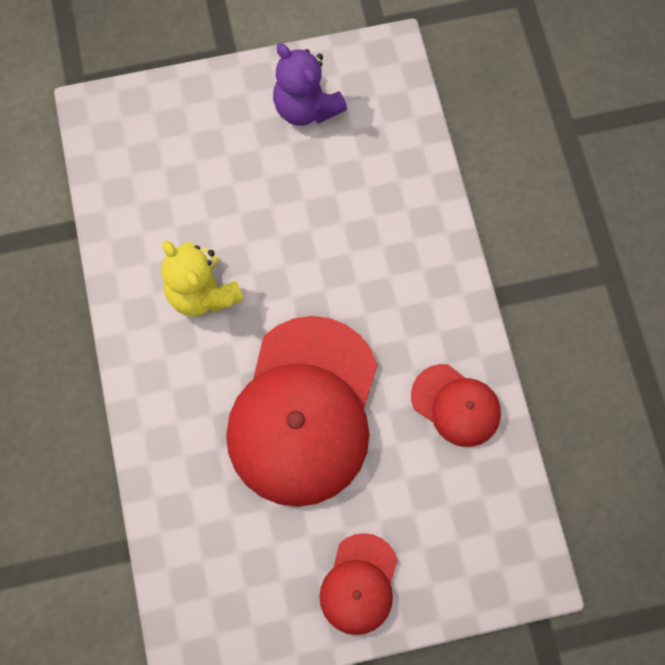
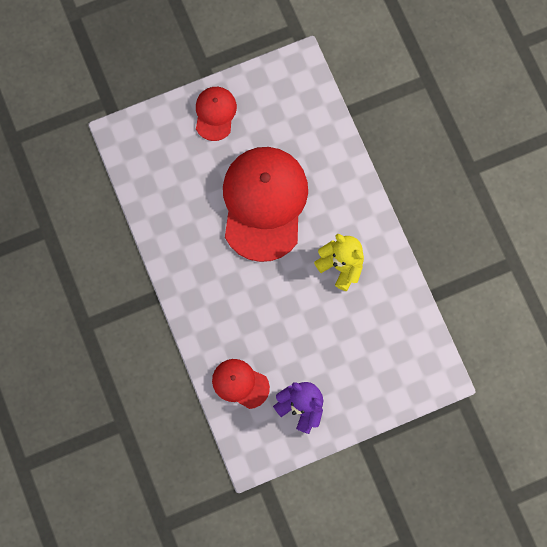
camera: 170 degrees right, 5 degrees up
red cap [411,364,501,447] -> red cap moved to [212,359,270,409]

